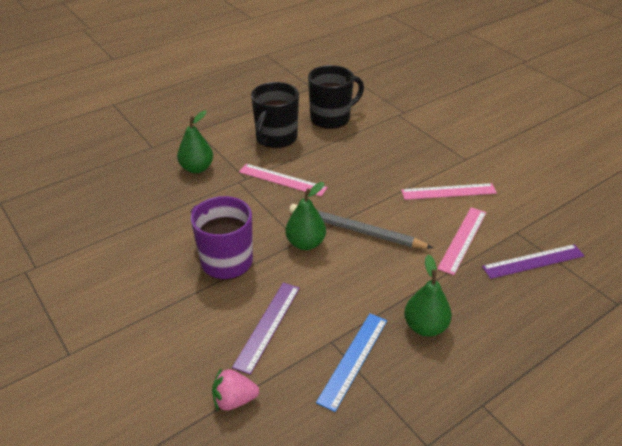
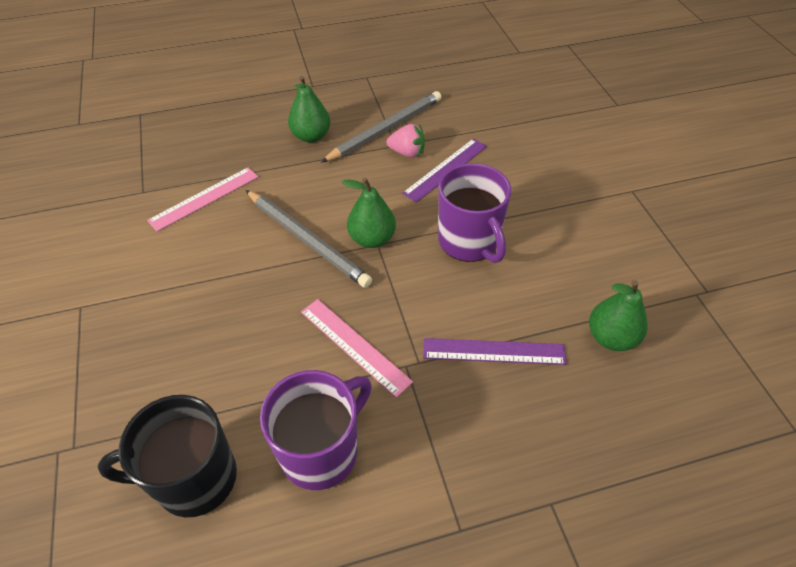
camera: 160 degrees left, 10 degrees up
green pear [177,110,213,173] -> green pear moved to [589,280,648,351]
pink strawberry [212,369,259,411] -> pink strawberry moved to [386,124,425,158]
black mug [251,82,299,148] -> purple mug [260,370,372,490]
blue ruler [316,314,387,412] -> grey pencil [321,91,441,163]
pink ruler [401,183,497,200] -> none
purple ruler [482,244,584,279] -> purple ruler moved to [423,338,567,365]

